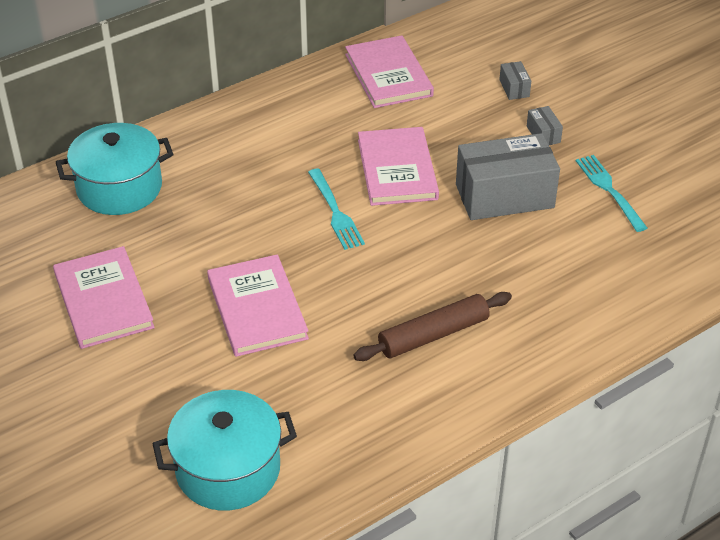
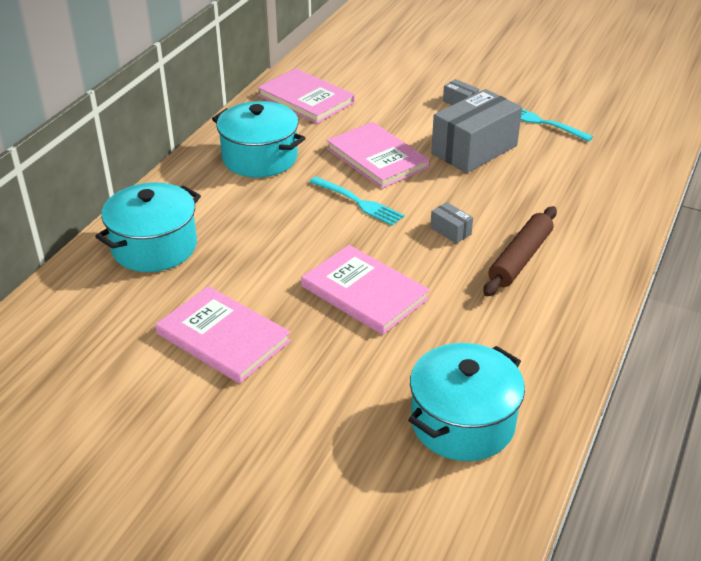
camera: 30 degrees left, 5 degrees down
grey box [499,61,531,100] -> grey box moved to [430,202,473,244]
none -> turquoise pot [212,101,306,178]

